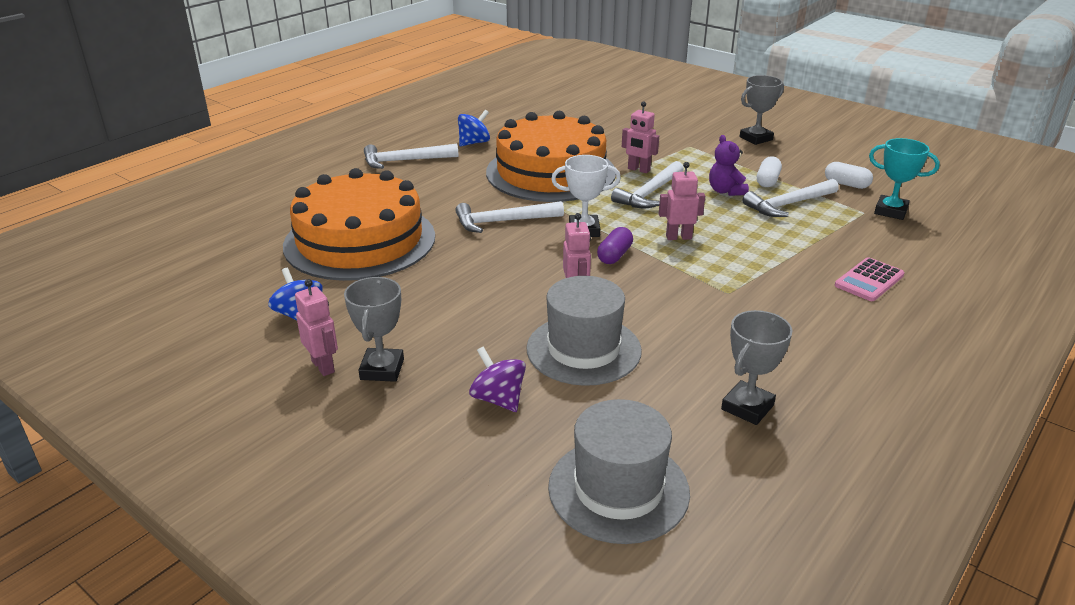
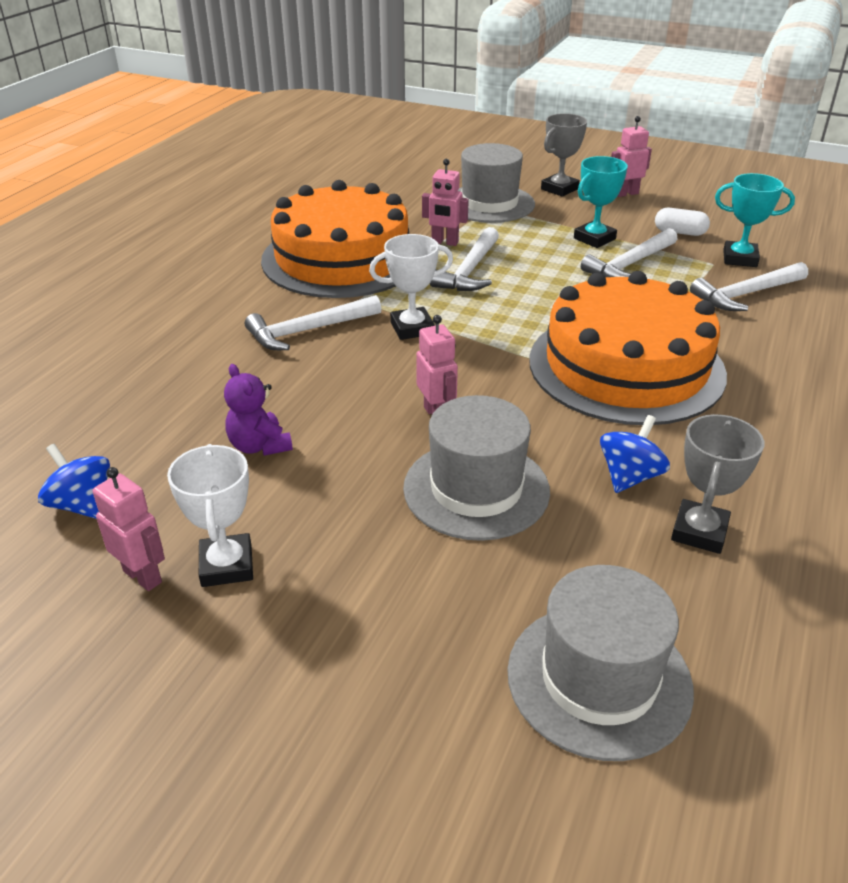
camera: 15 degrees left, 5 degrees up
orange cake [283,168,435,281] -> orange cake moved to [529,271,727,425]
grey trophy [344,277,404,382] -> white trophy [167,444,253,587]
white hammer [364,144,458,169] -> white hammer moved to [690,262,808,311]
blue spinning top [458,110,490,146] -> blue spinning top moved to [600,415,670,493]
purple spinning top [469,347,526,412] -> none
purple capsule [597,227,633,264] -> none
pink robot [659,162,705,240] -> pink robot moved to [611,116,652,197]
purple teddy bear [709,135,749,196] -> purple teddy bear moved to [224,364,293,456]
white capsule [757,156,782,187] -> turquoise trophy [574,156,628,248]
pink calculator [835,257,905,301] -> none
none -> grey hat [458,143,535,223]

